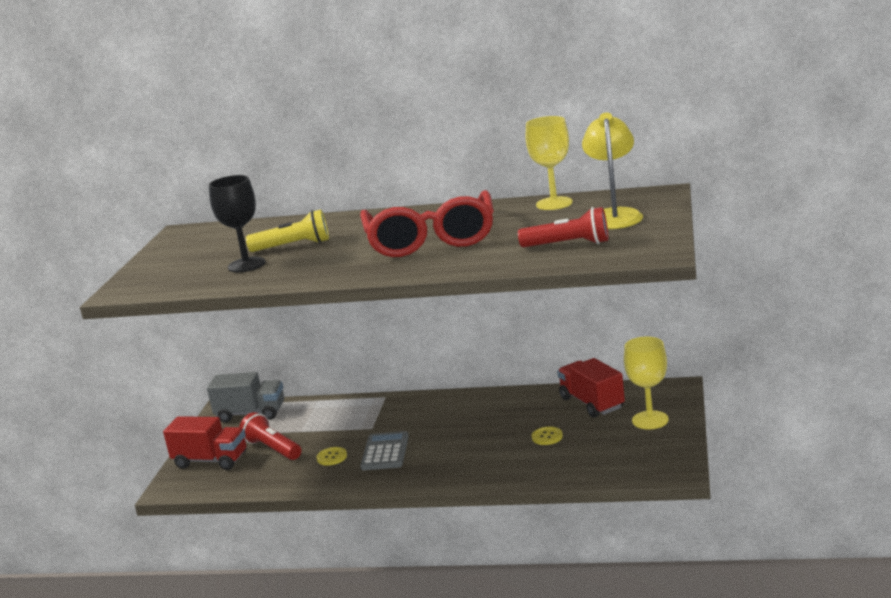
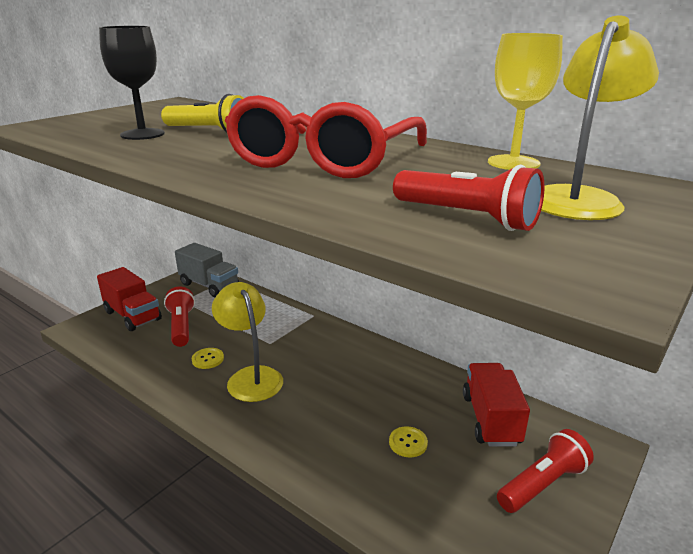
camera: 25 degrees right, 5 degrees up
grey calculator [360,431,409,470] -> yellow lamp [212,282,283,402]
yellow goblet [624,337,669,430] -> red flashlight [497,429,594,513]

